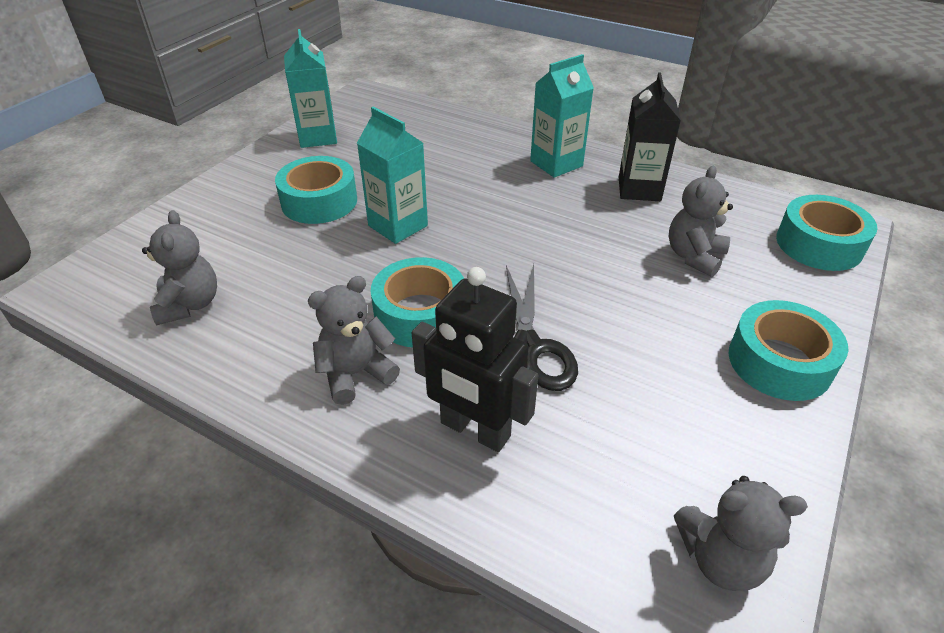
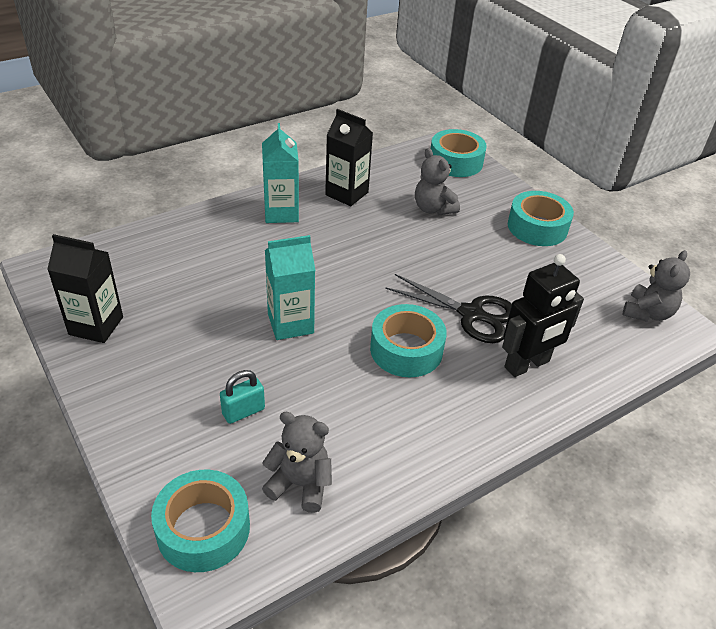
camera: 65 degrees left, 0 degrees up
turquoise tape [275,156,357,224] -> turquoise tape moved to [151,470,250,572]
turquoise carton [284,29,337,148] -> black carton [47,234,123,343]
grey teddy bear [308,276,400,405] -> none
none -> turquoise padlock [220,370,265,424]

